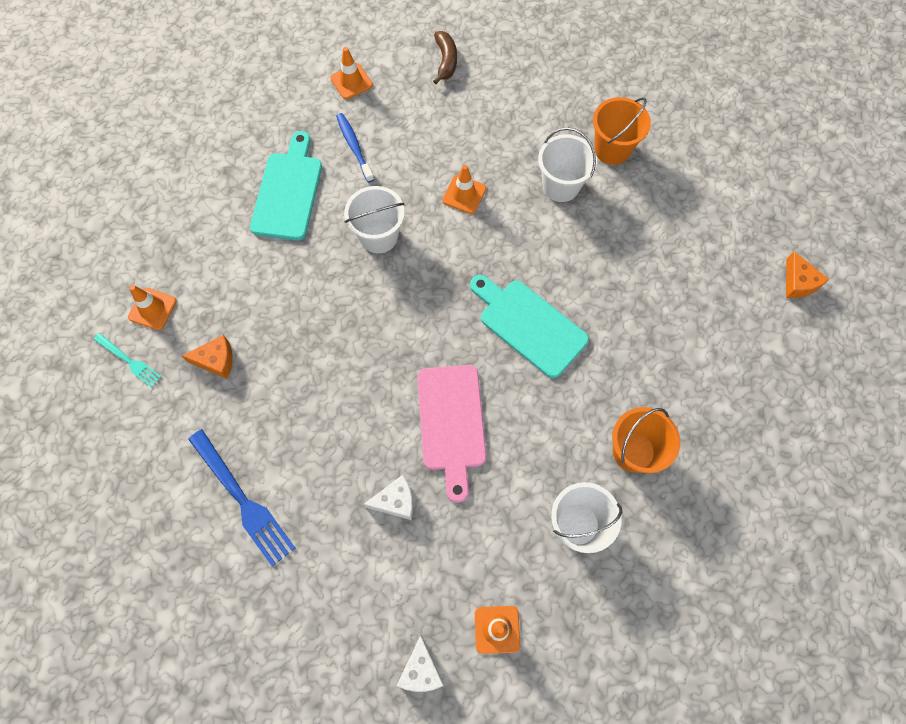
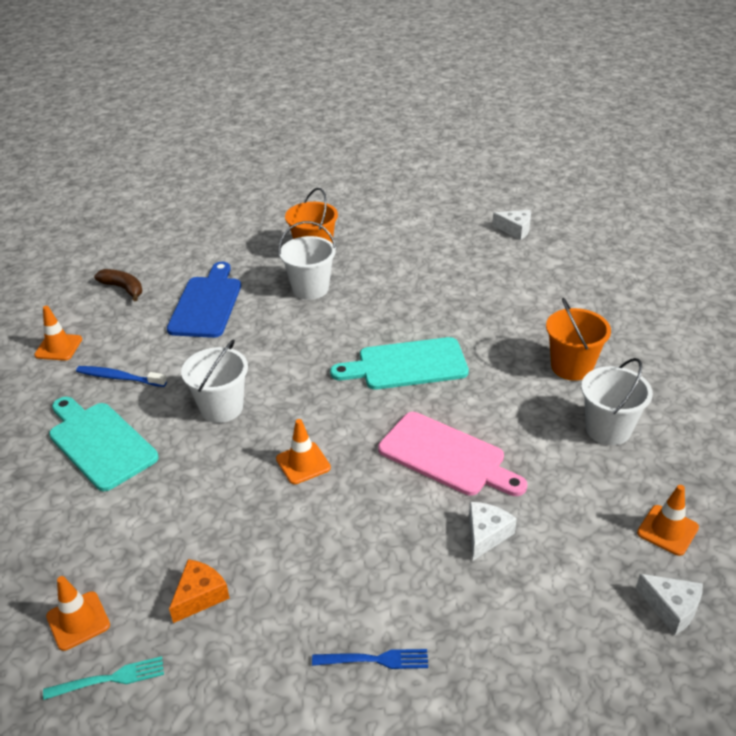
camera: 50 degrees left, 30 degrees down
blue fork [188,429,295,567] -> blue fork [312,649,428,669], size x0.56
orange traffic cone [442,165,486,214] -> orange traffic cone moved to [276,419,331,484]
orange cheese [786,251,829,298] -> white cheese [492,210,531,240]
none -> blue cutting board [167,262,241,338]

